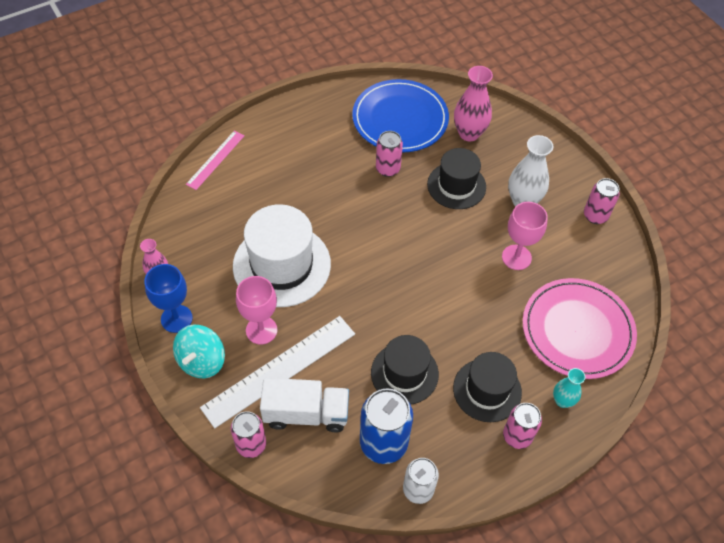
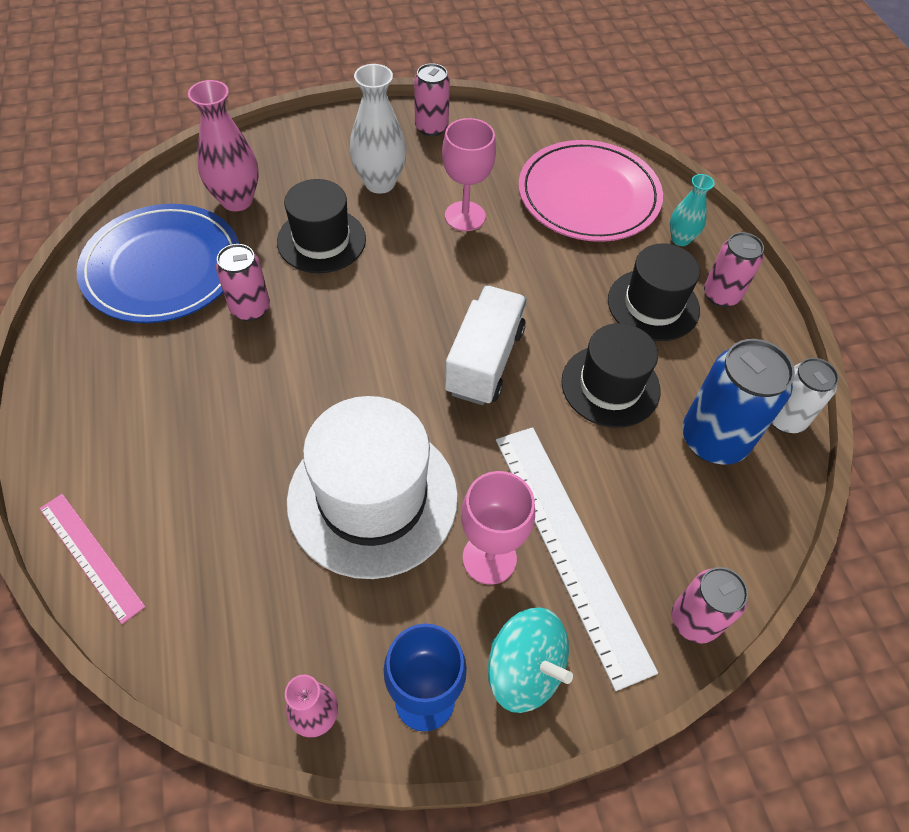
camera: 75 degrees left, 0 degrees up
white truck [260,378,349,432] -> white truck moved to [445,286,526,405]

